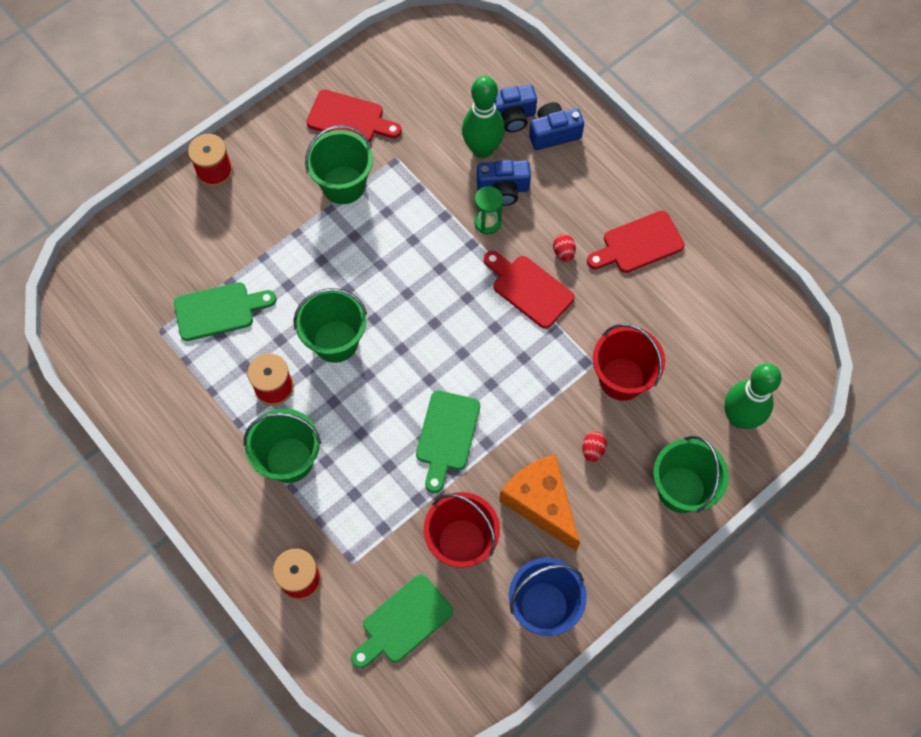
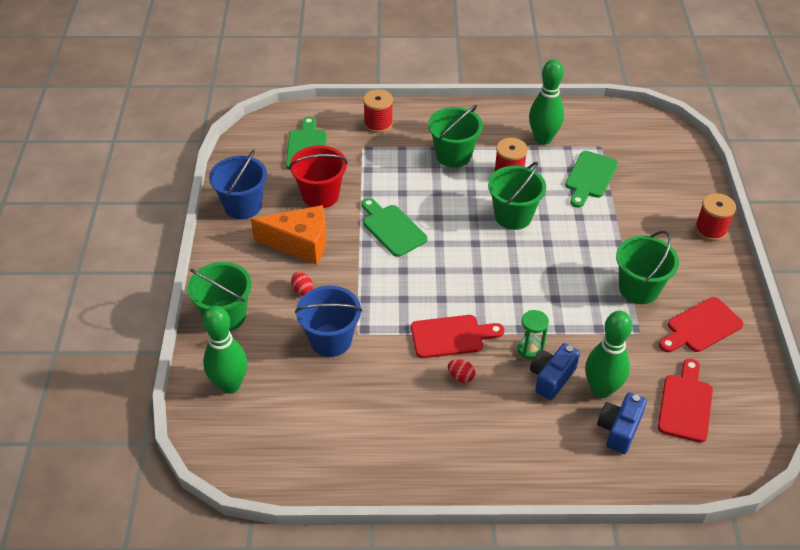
camera: 130 degrees right, 20 degrees down
blue camera [529,102,584,150] -> none
red cutting board [587,211,685,273] -> red cutting board moved to [658,359,713,443]
red bucket [593,323,665,401] -> blue bucket [295,285,362,357]
none -> green bowling pin [529,59,564,145]

